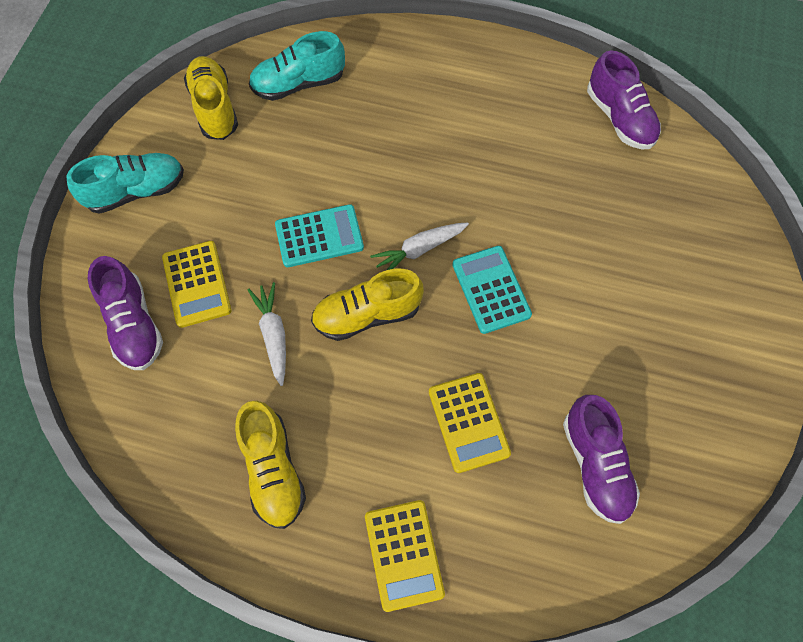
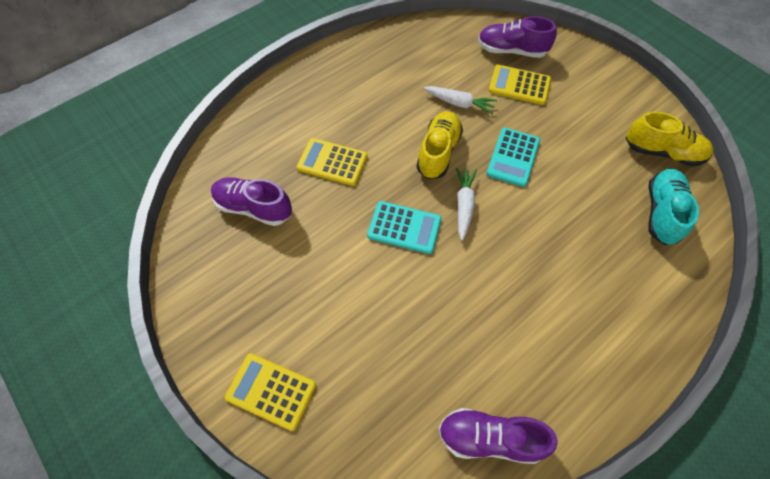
camera: 125 degrees right, 5 degrees down
turquoise shoe [67,153,184,214] -> none
yellow shoe [235,401,306,529] -> none
yellow calculator [365,500,445,612] -> yellow calculator moved to [225,353,316,431]

